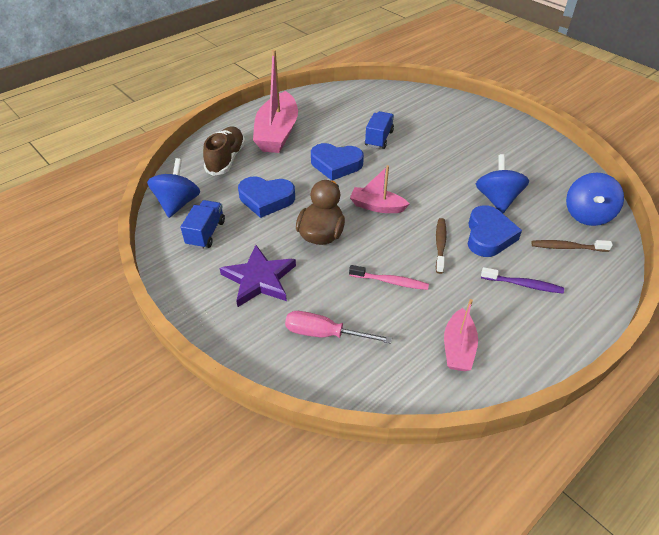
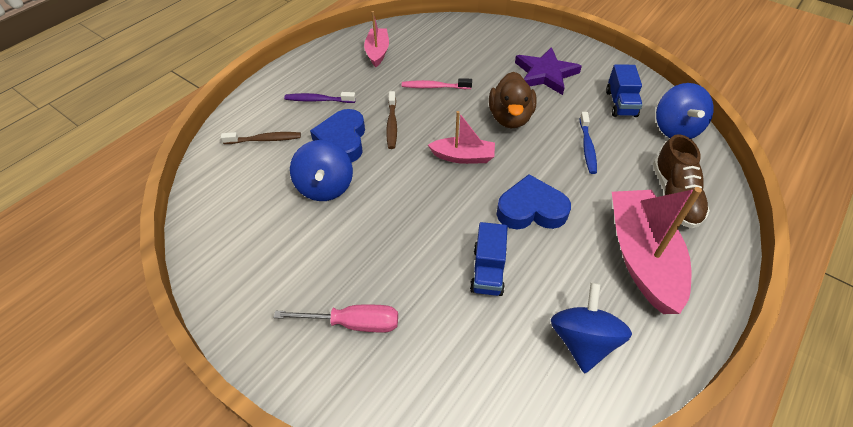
camera: 170 degrees right, 5 degrees up
blue heart [238,176,295,218] -> blue toothbrush [580,112,597,174]
pink screwdriver [285,311,392,344] -> pink screwdriver moved to [273,305,398,332]
blue spinning top [566,172,624,226] -> blue spinning top moved to [551,283,632,373]

